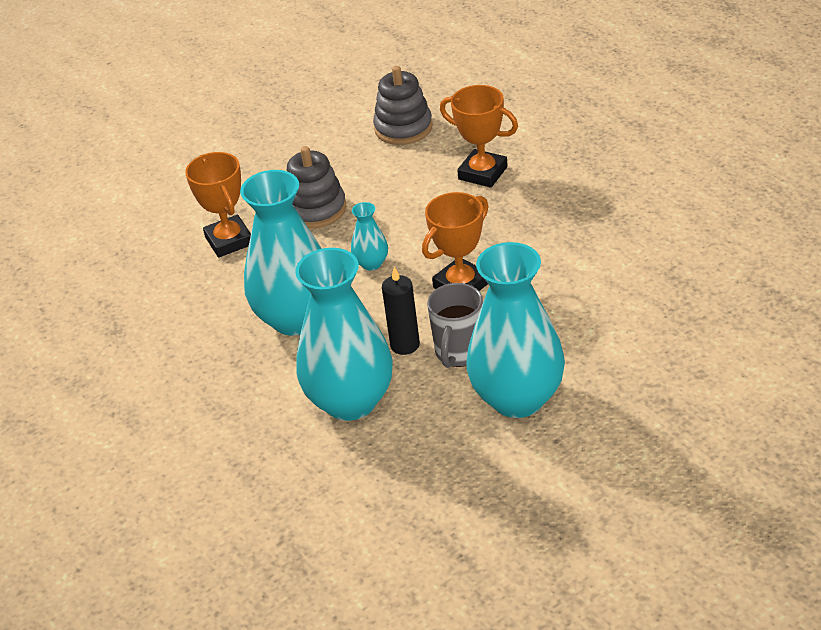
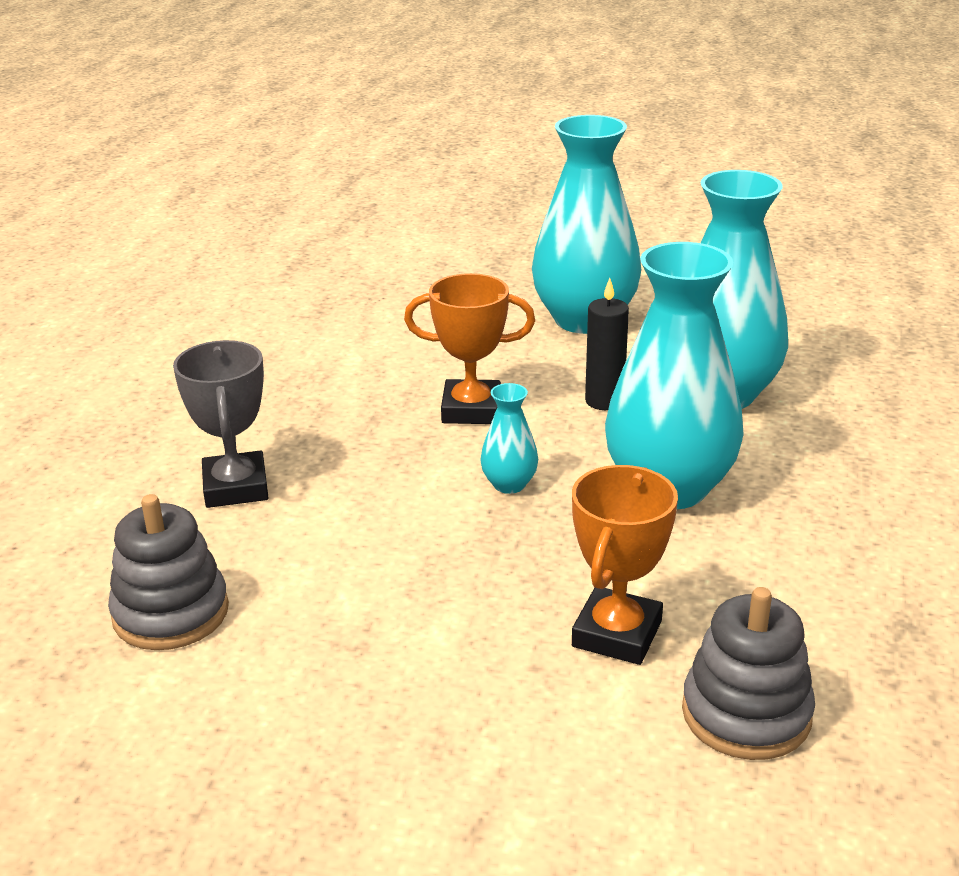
camera: 135 degrees left, 10 degrees down
grey stacking toy [287,146,346,229] -> grey stacking toy moved to [682,587,815,760]
grey mug [427,283,483,368] -> none
orange trophy [440,85,518,188] -> grey trophy [173,340,269,508]

